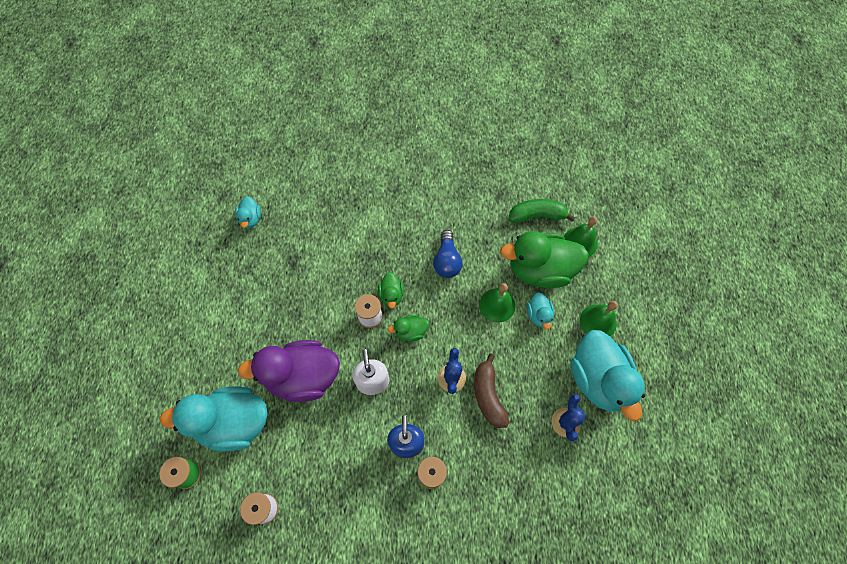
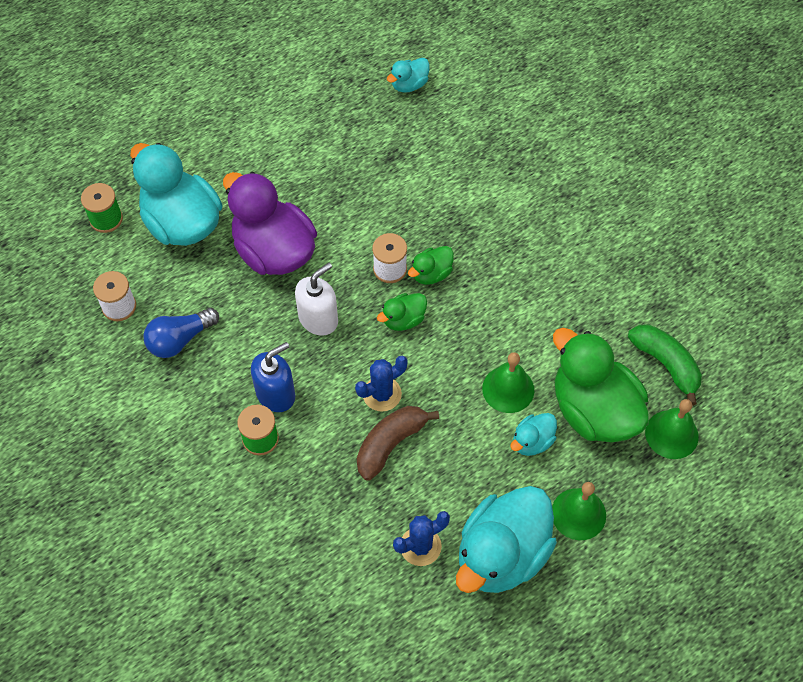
camera: 55 degrees right, 5 degrees down
green duck [388,315,429,342] -> green duck turned 75 degrees counterclockwise [377,293,427,331]
blue light bulb [433,230,462,278] -> blue light bulb moved to [143,308,219,358]

